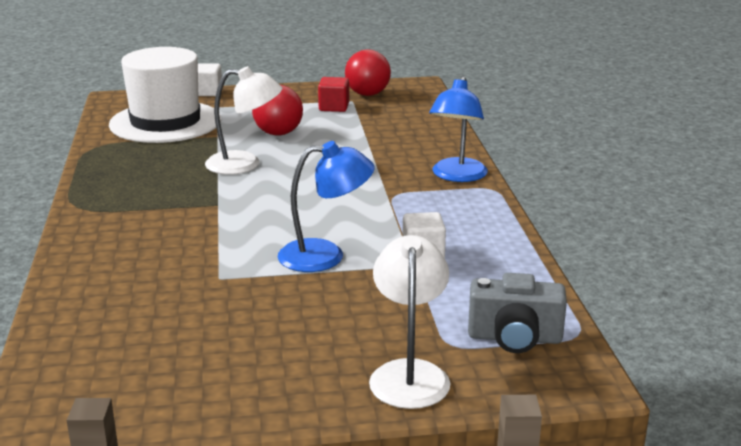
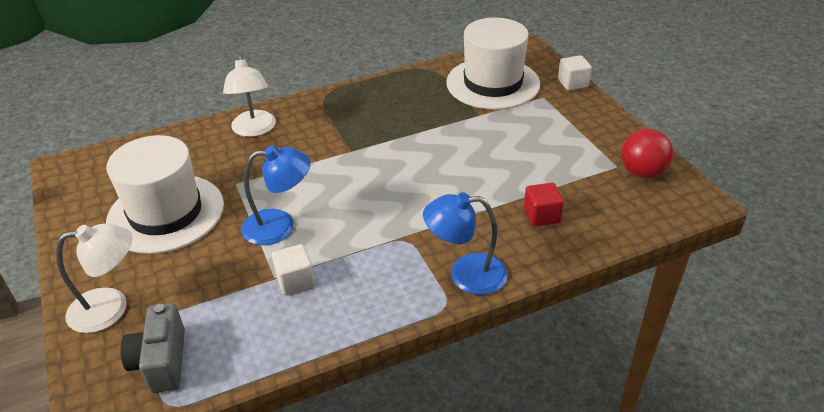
camera: 75 degrees right, 15 degrees up
white lamp [205,66,282,175] -> white lamp moved to [223,55,276,137]
red ball [252,85,303,135] -> none
blue lamp [278,141,375,272] -> blue lamp turned 75 degrees counterclockwise [241,145,310,245]
red cube [318,77,349,112] -> red cube moved to [524,183,564,227]
none -> white hat [106,135,224,254]

